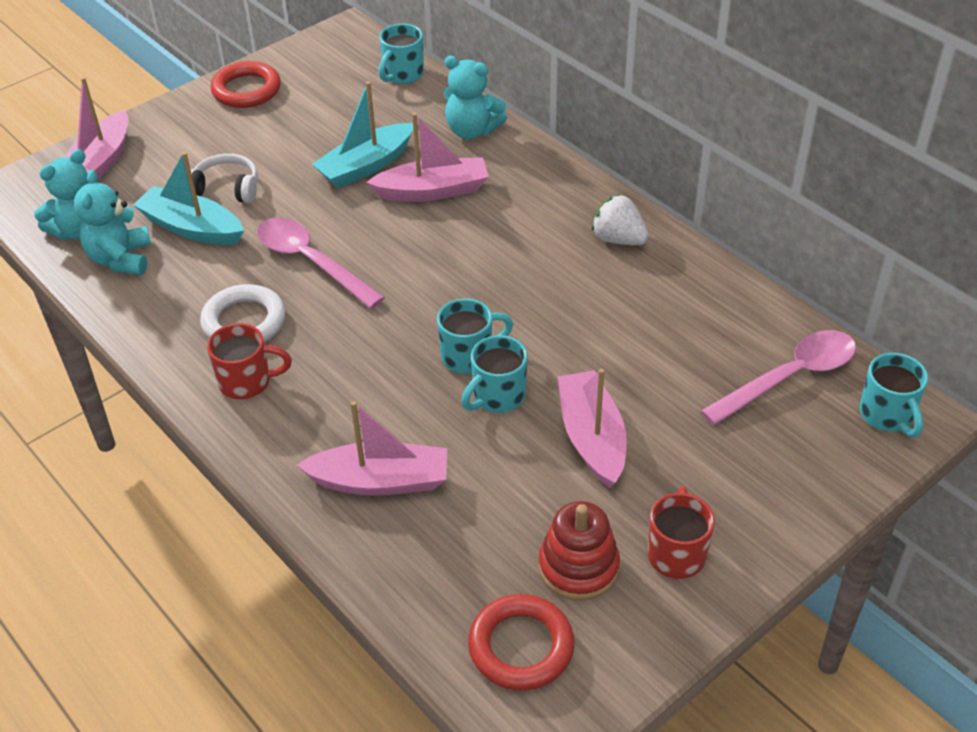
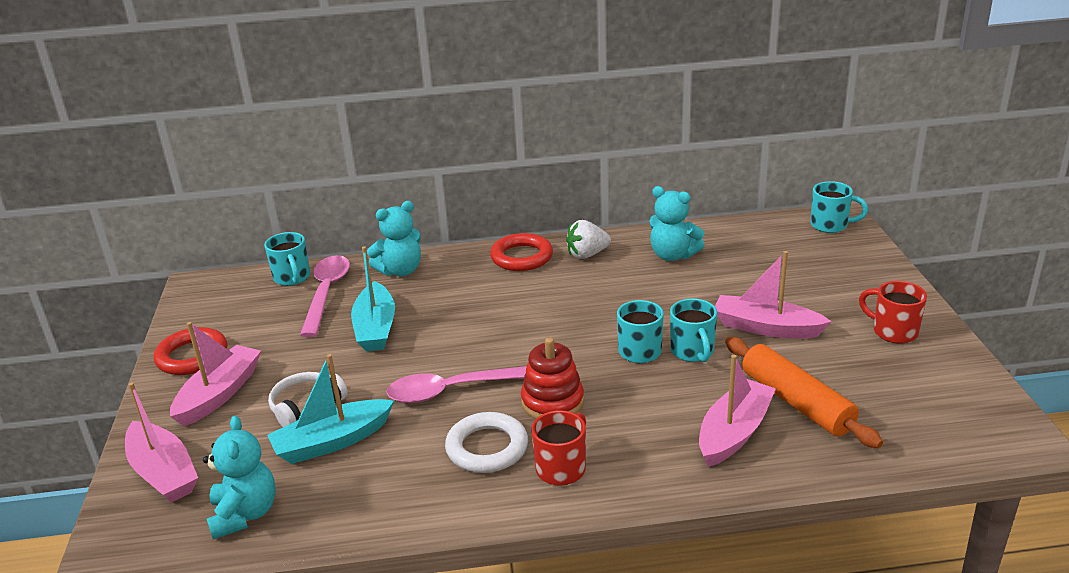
camera: 55 degrees left, 15 degrees down
turquoise teddy bear [74,170,151,275] -> turquoise teddy bear moved to [650,186,704,261]
pink boat [366,113,489,202] -> pink boat moved to [170,322,261,426]
red ring [468,594,574,691] -> red ring moved to [490,233,553,271]
red stacking toy [539,501,620,601] -> red stacking toy moved to [521,337,584,419]
pink spoon [701,330,856,425] -> pink spoon moved to [300,255,350,337]
none -> orange rolling pin [725,337,883,448]

